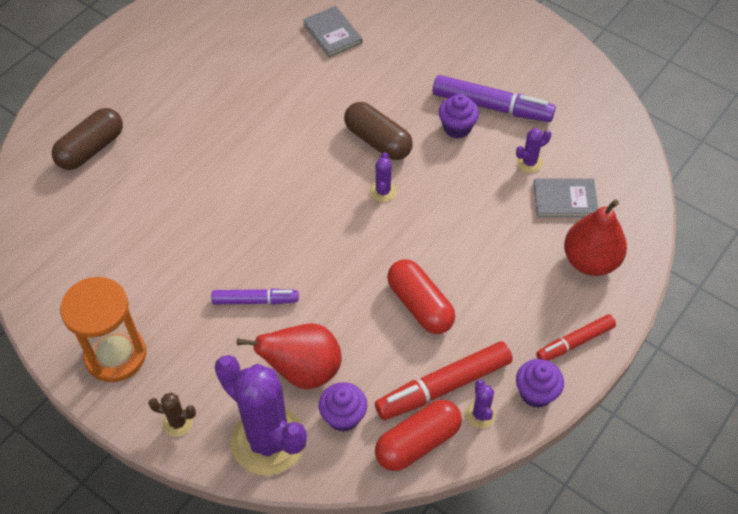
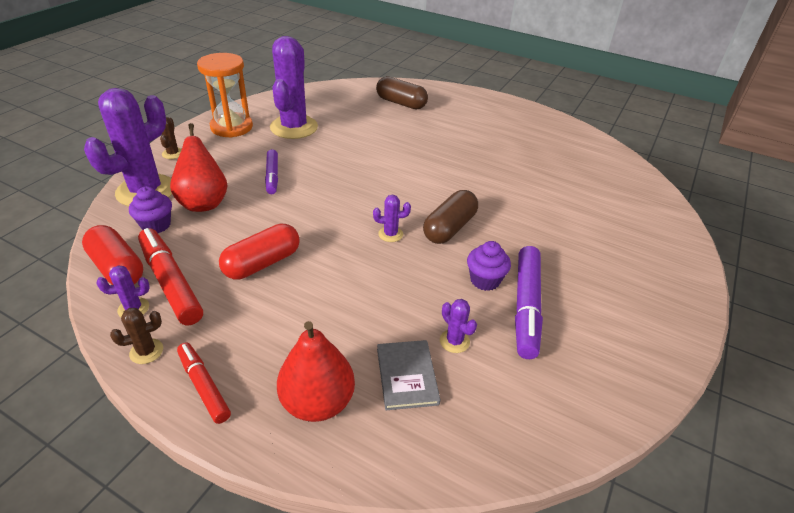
camera: 80 degrees right, 15 degrees down
grey book [303,6,362,57] -> none
purple cupcake [516,359,564,408] -> brown cactus [110,308,163,364]
none -> purple cactus [270,36,318,139]

